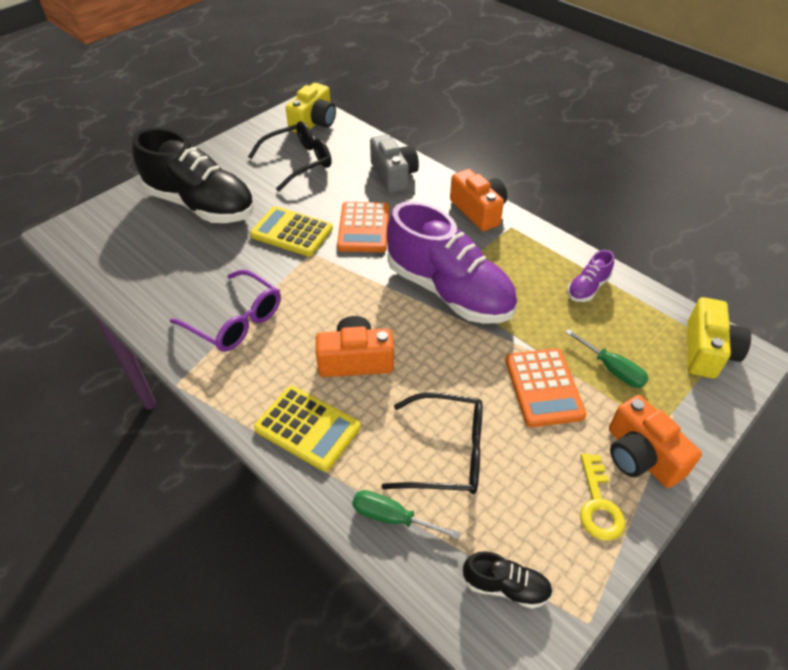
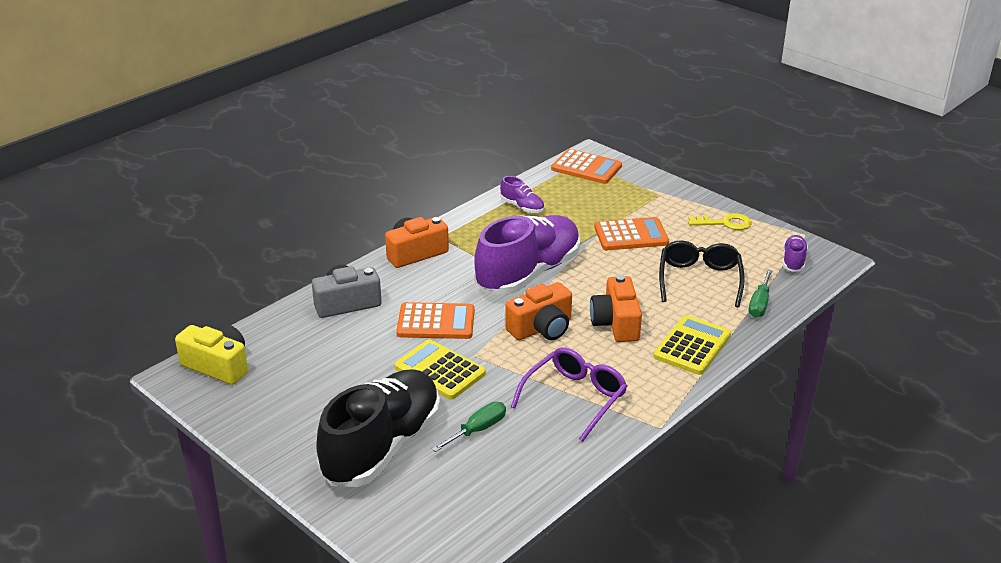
camera: 90 degrees left, 15 degrees down
black glasses [248,121,332,191] -> none
yellow calculator [250,206,333,257] -> yellow calculator turned 105 degrees clockwise [395,339,486,400]
black shoe [463,551,553,609] -> purple shoe [783,235,808,272]
green screwdriver [565,329,649,388] -> green screwdriver moved to [431,402,506,452]
orange camera [609,395,702,488] -> orange camera moved to [505,282,572,340]
yellow camera [687,297,751,378] -> orange calculator [551,149,622,184]

